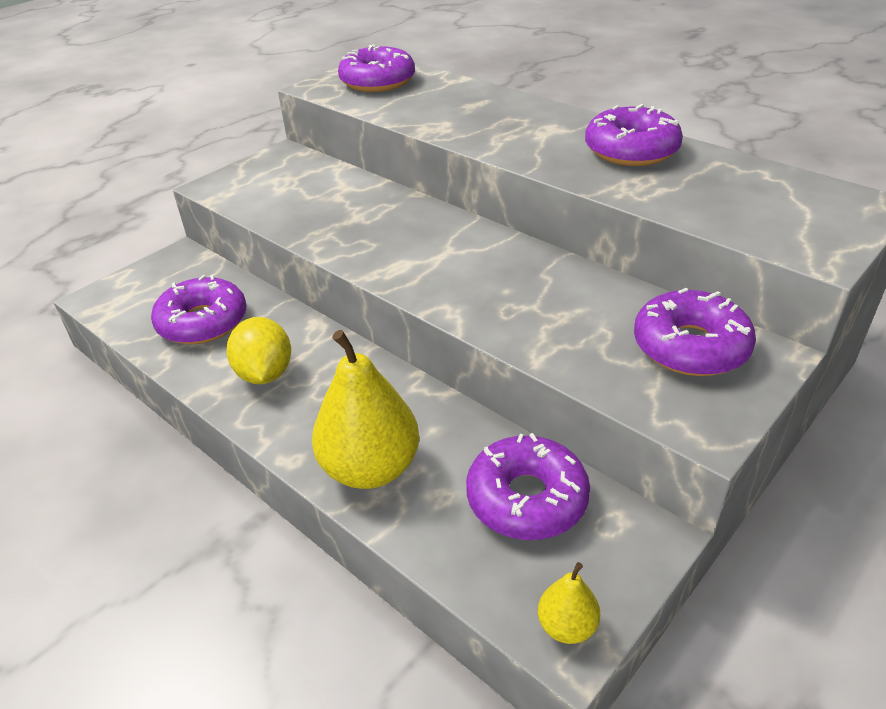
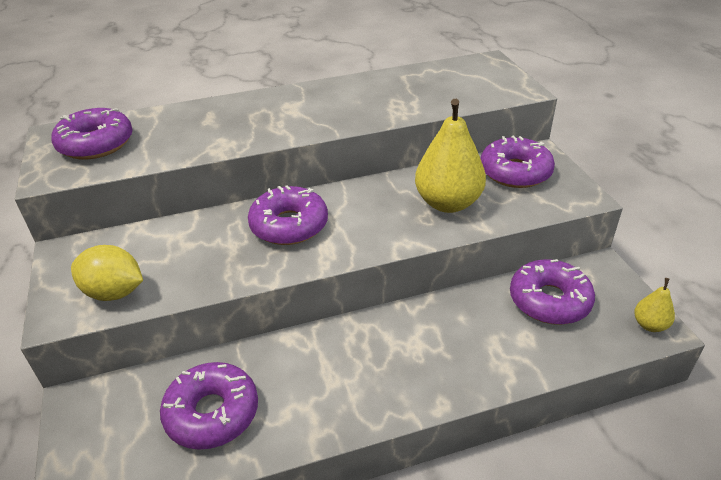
camera: 60 degrees left, 0 degrees up
yellow lemon [226,317,291,384] -> yellow lemon moved to [71,245,143,301]
yellow pear [312,330,419,489] -> yellow pear moved to [415,99,486,213]
purple donut [585,104,683,166] -> purple donut moved to [248,185,328,245]

